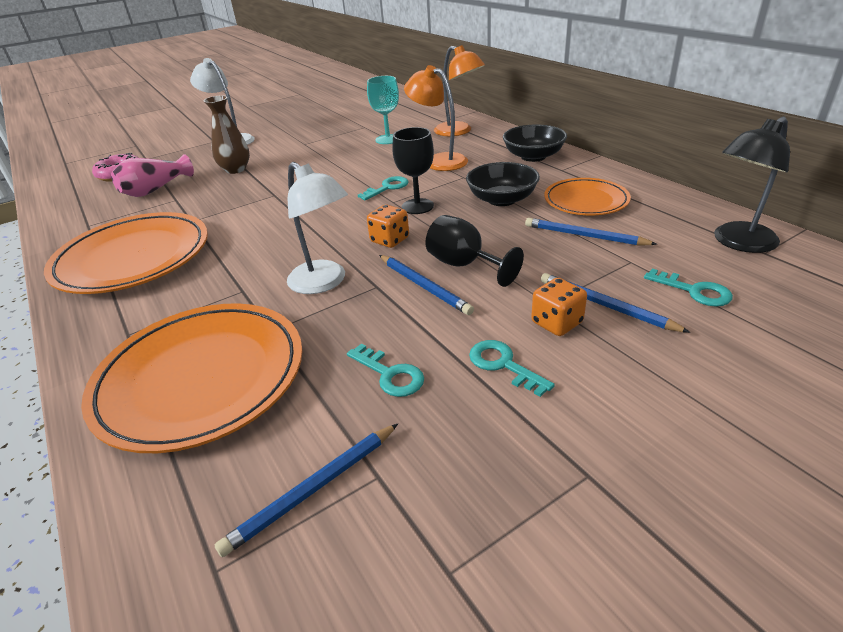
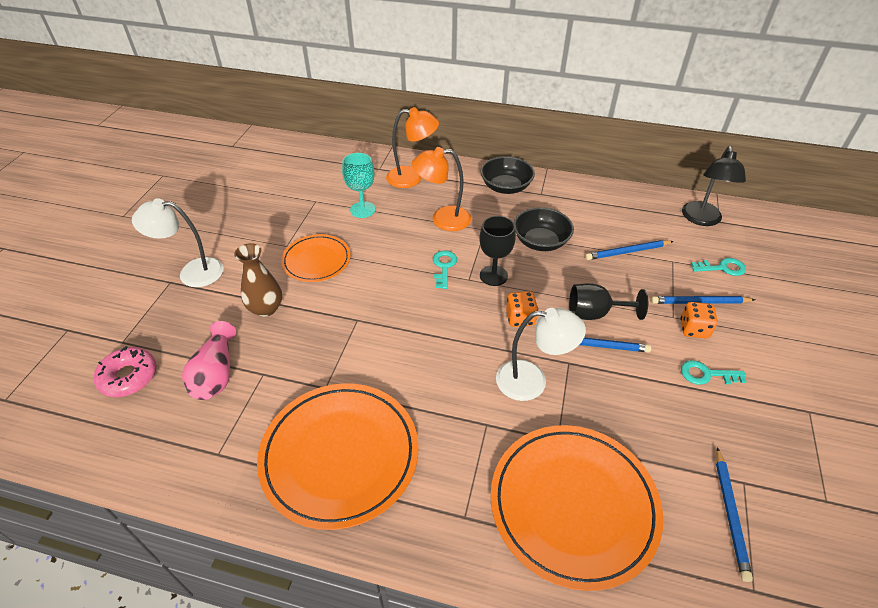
camera: 45 degrees left, 10 degrees up
turquoise key [347,344,424,397] -> none
orange plate [544,178,631,215] -> orange plate moved to [281,234,351,282]

